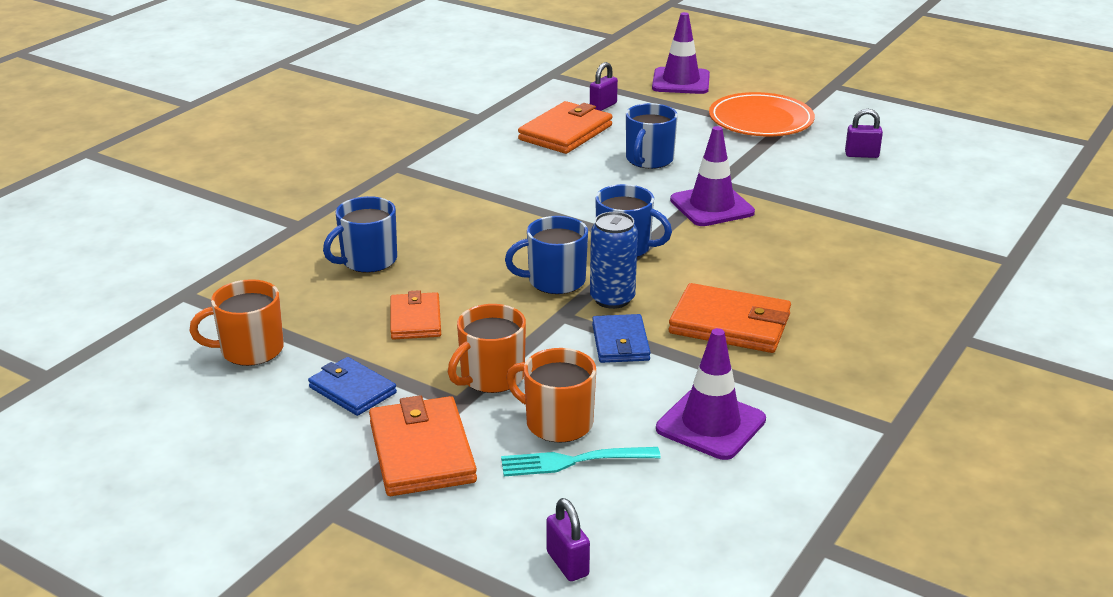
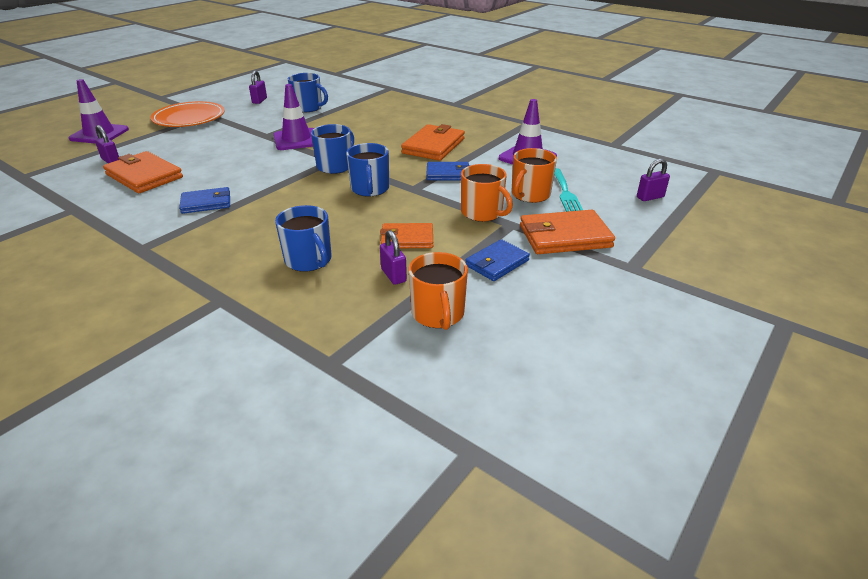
camera: 85 degrees left, 5 degrees up
blue can [590,212,638,309] -> none
blue mug [626,103,678,169] -> blue mug moved to [288,73,328,112]
none -> blue wallet [179,187,230,214]
none -> purple padlock [380,230,407,285]

